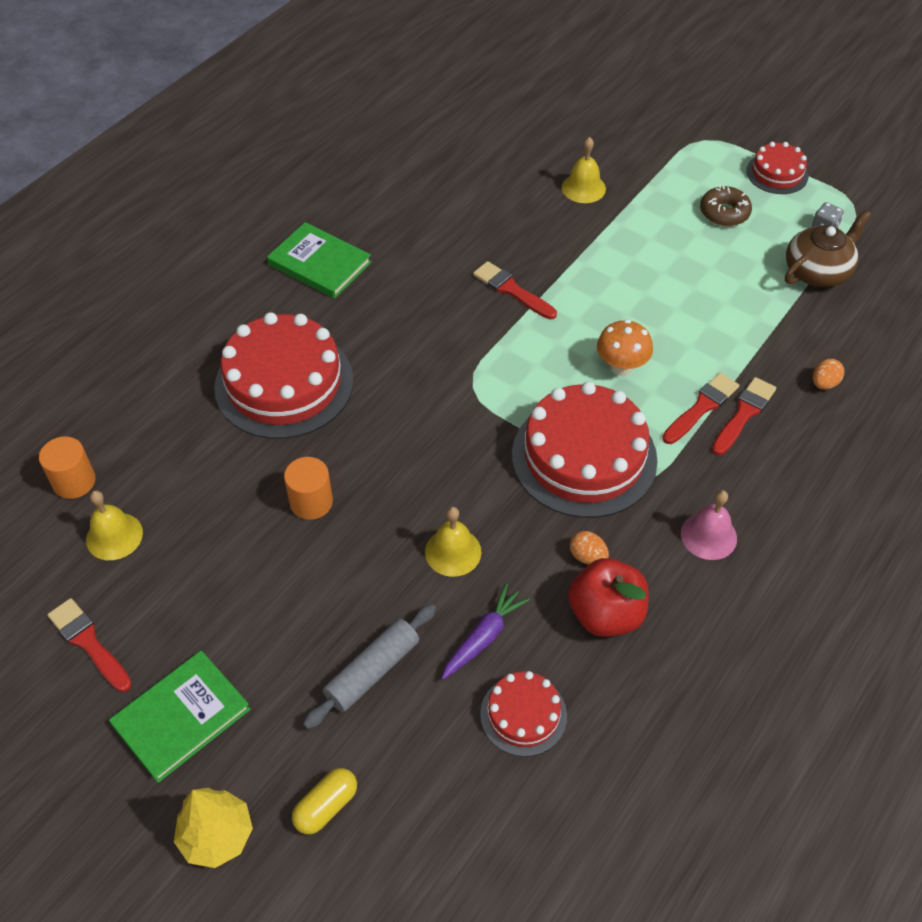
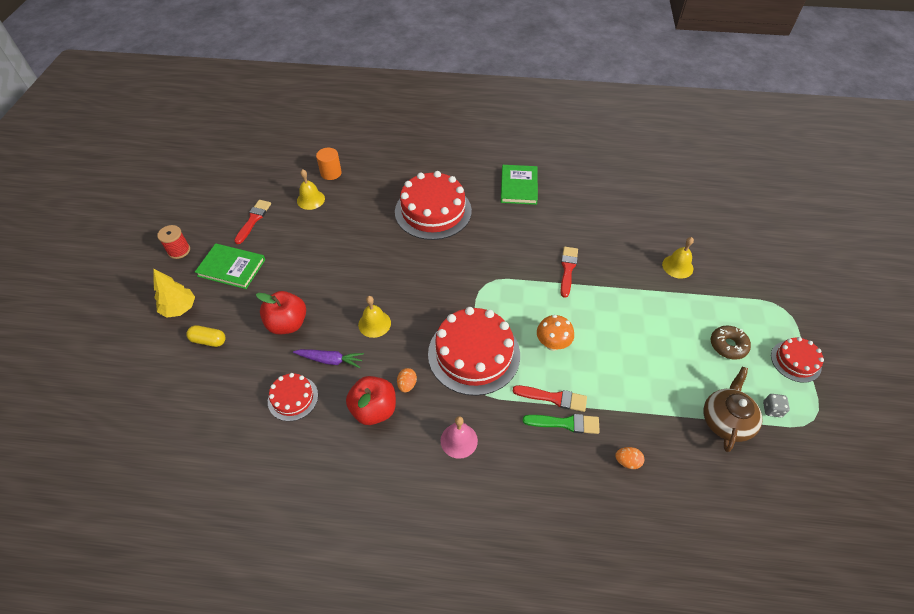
camera: 60 degrees right, 0 degrees up
orange cylinder [284,457,333,520] -> none
grey rolling pin [303,604,436,729] -> red apple [256,291,306,334]
red brush [712,377,776,455] -> green brush [523,414,600,434]
brown teapot [785,210,871,287] -> brown teapot turned 90 degrees counterclockwise [704,367,762,452]
none -> red spool [157,225,190,259]

